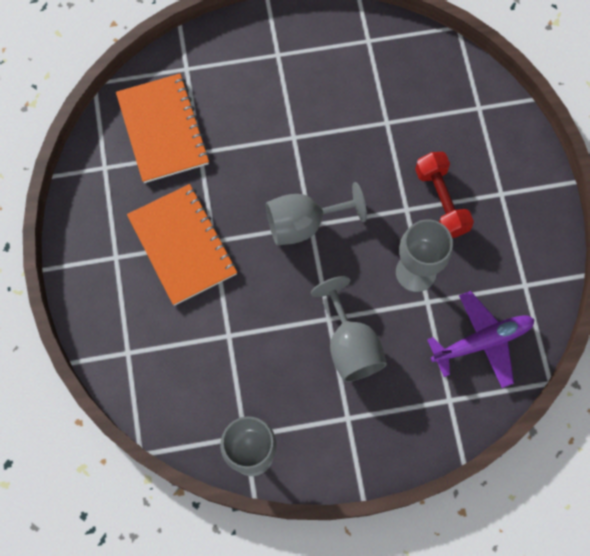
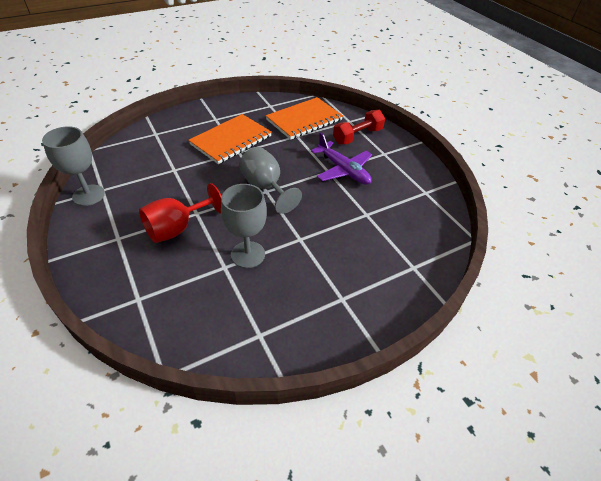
camera: 70 degrees right, 25 degrees down
grey goblet [311,276,387,382] -> red goblet [139,183,222,243]
red dumbbell [415,152,474,238] -> red dumbbell moved to [333,110,385,144]
purple plane [427,291,535,388] -> purple plane moved to [311,132,372,185]

